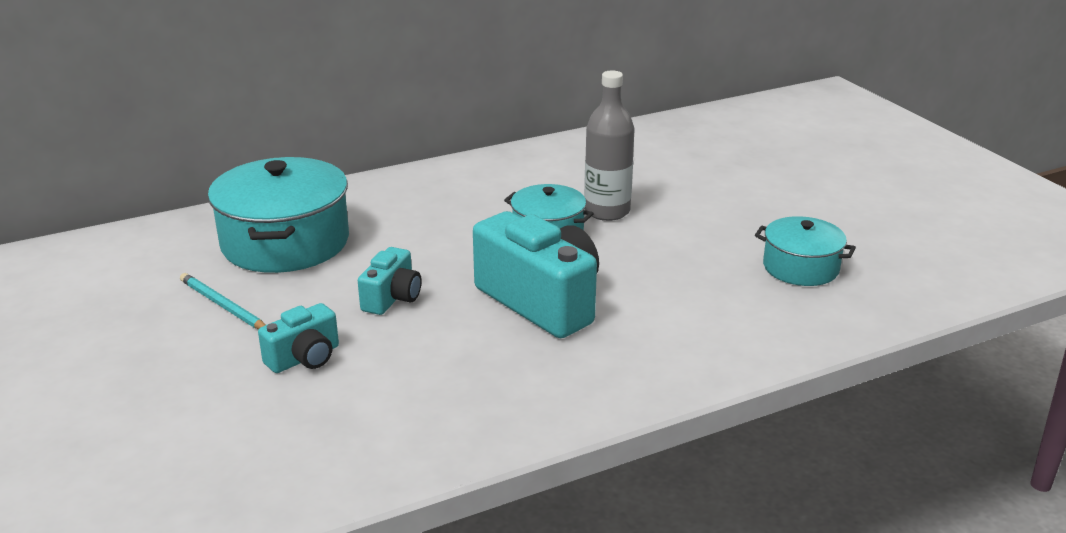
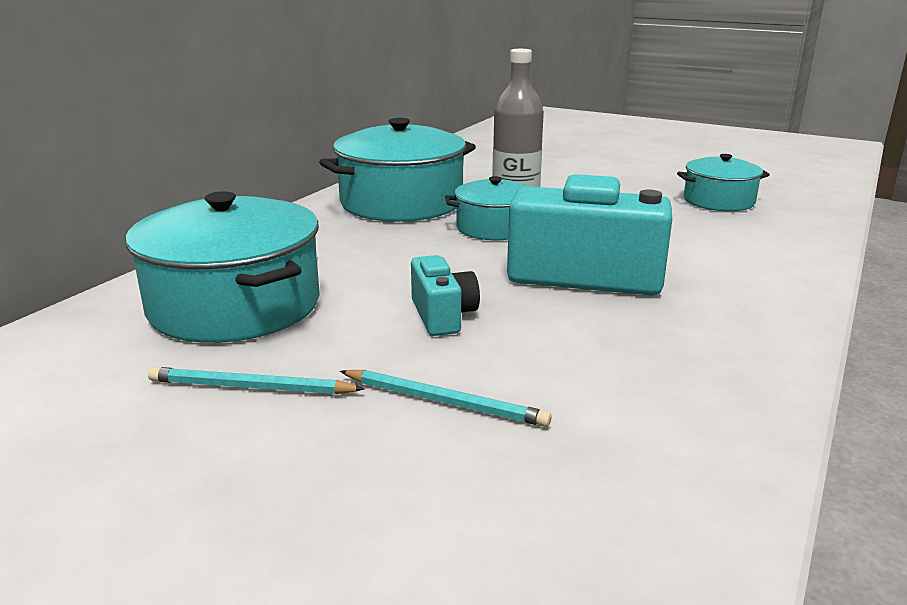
camera: 35 degrees left, 5 degrees down
turquoise camera [258,303,339,373] -> turquoise pencil [340,370,551,427]
none -> turquoise pot [319,118,476,222]

